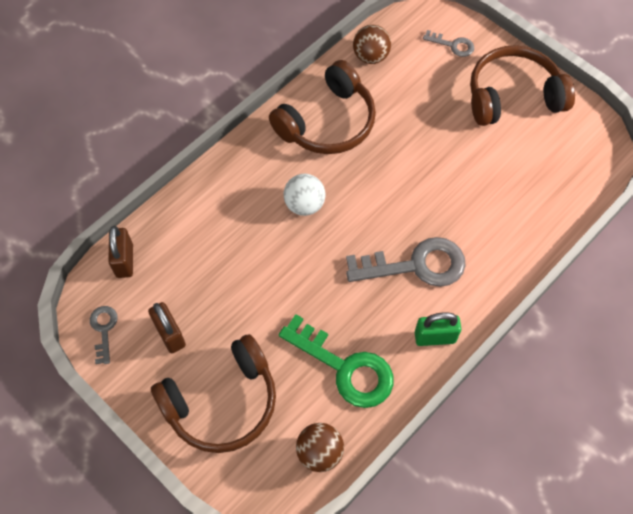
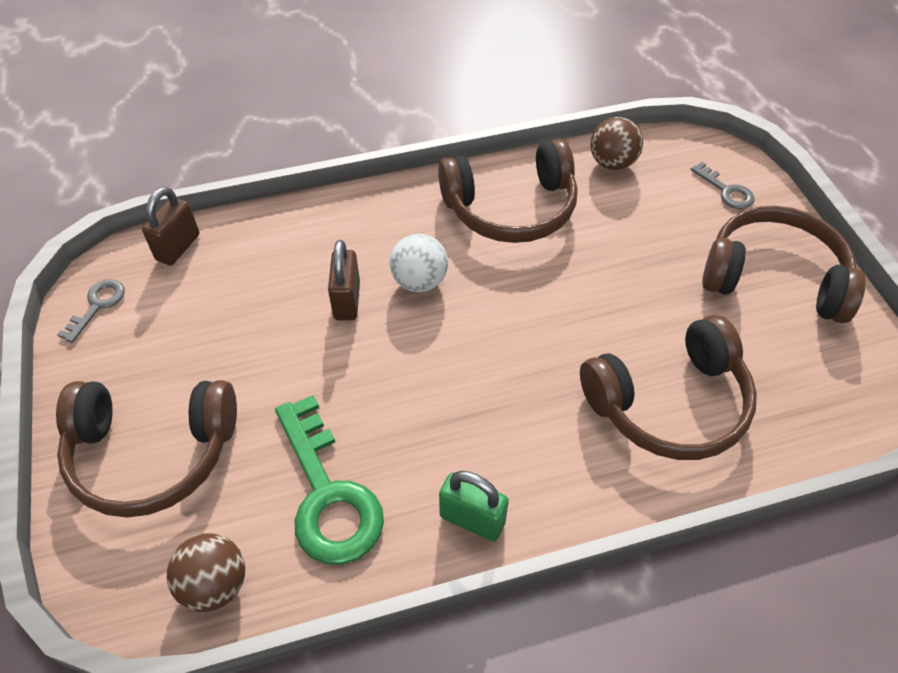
camera: 30 degrees right, 10 degrees down
brown padlock [148,302,186,353] -> brown padlock moved to [328,240,360,320]
grey key [346,237,466,287] -> none
none -> brown headphones [580,315,757,460]

